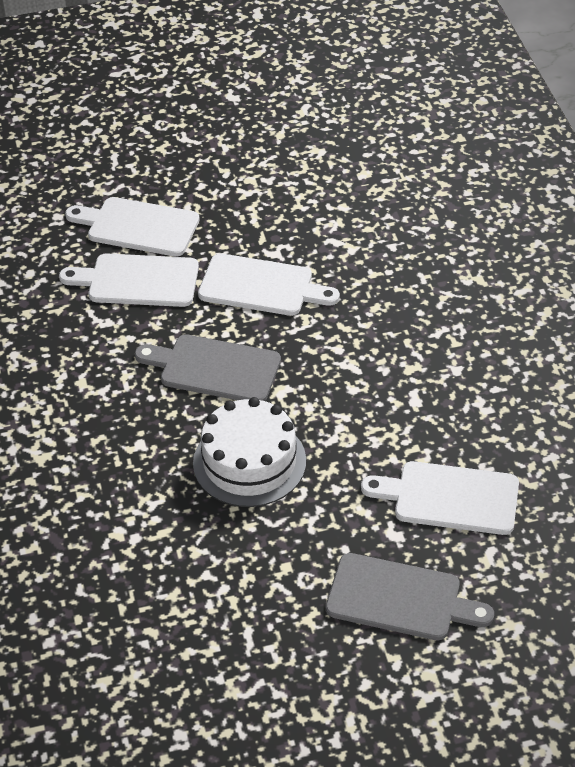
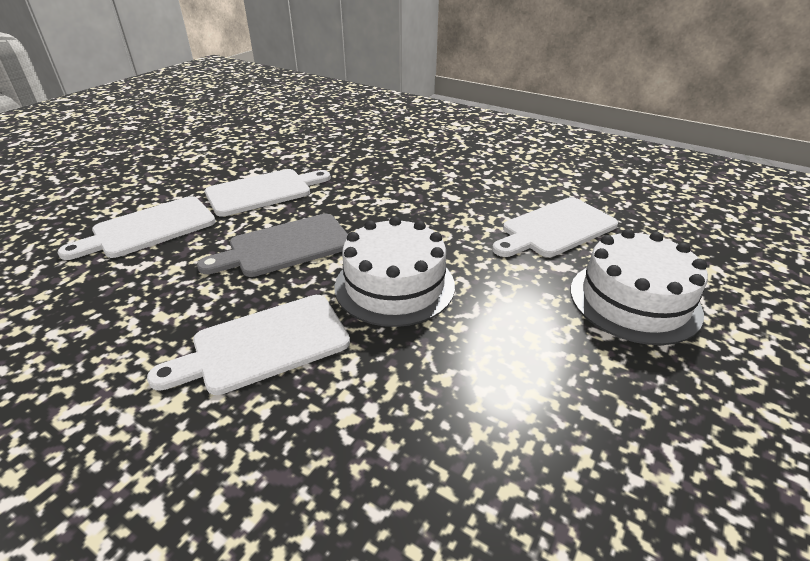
camera: 45 degrees left, 10 degrees down
white cutting board [65,197,200,257] -> white cutting board moved to [147,295,350,395]
grey cutting board [326,553,494,640] -> white cake [571,229,708,345]

